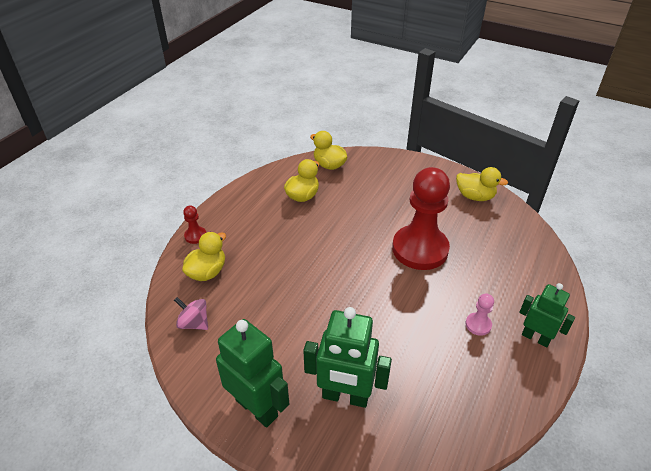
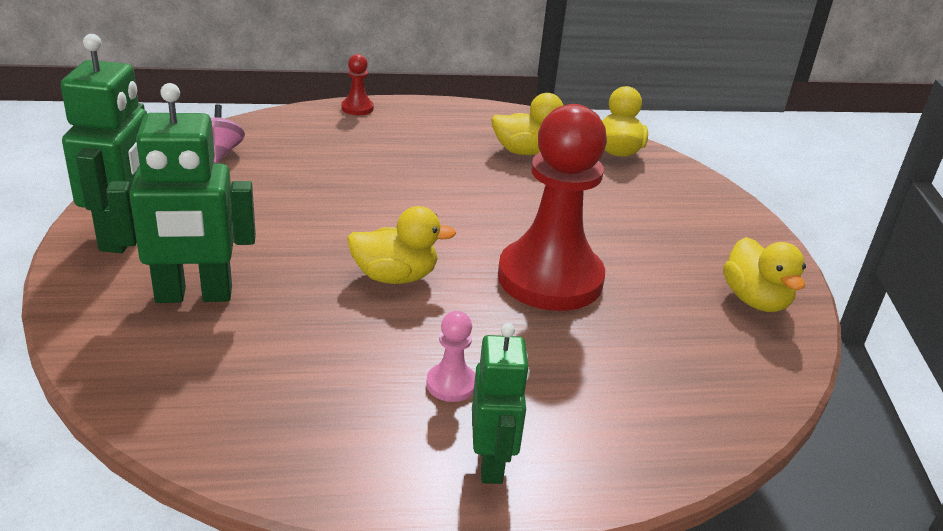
camera: 50 degrees right, 10 degrees down
yellow duck [182,232,226,281] -> yellow duck moved to [347,206,456,284]
green robot [303,307,392,408] -> green robot turned 75 degrees counterclockwise [106,83,256,303]

